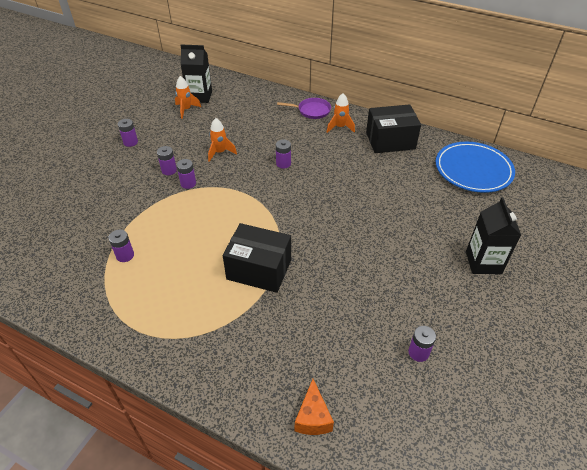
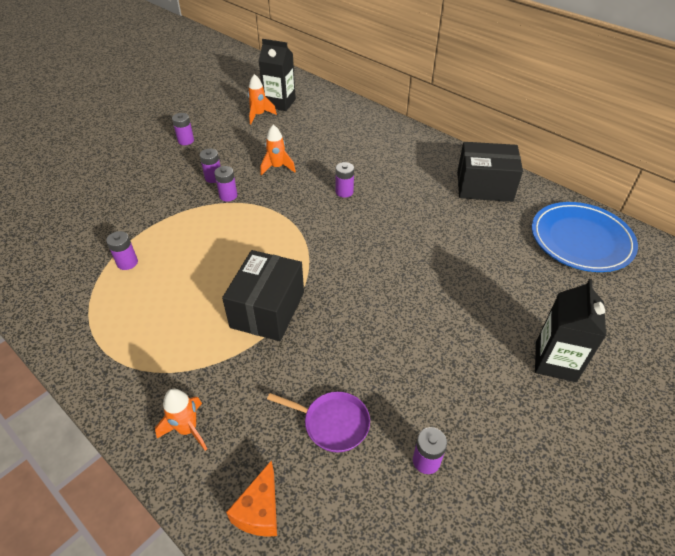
camera: 15 degrees right, 0 degrees up
black box [223,223,291,293] -> black box turned 75 degrees clockwise [222,250,304,341]
purple pan [277,98,331,119] -> purple pan moved to [267,391,370,452]
orange rocket [327,93,355,133] -> orange rocket moved to [155,389,207,451]

